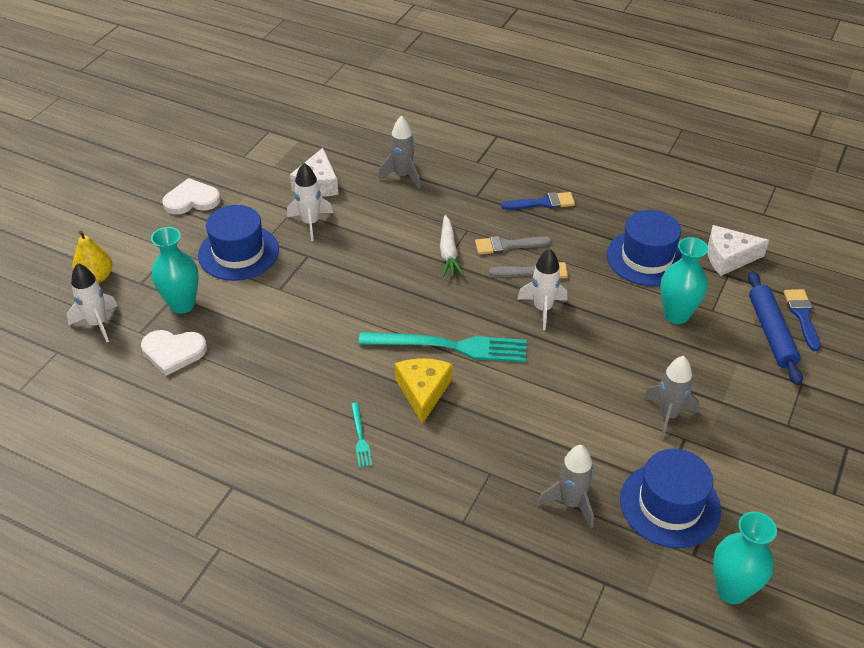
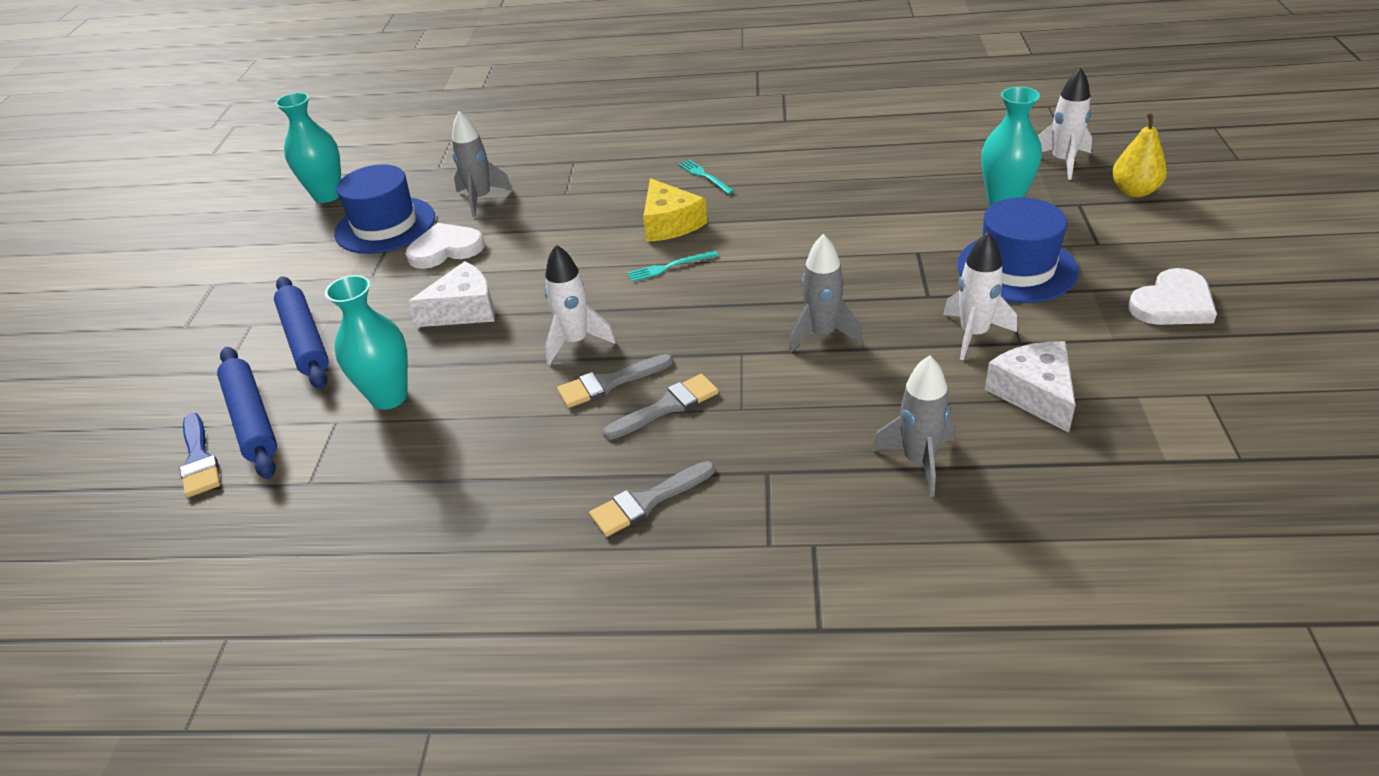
camera: 160 degrees right, 5 degrees down
white heart [141,330,207,376] -> white heart moved to [406,223,485,269]
turquoise fork [358,332,527,363] -> turquoise fork [627,251,718,282], size x0.44
white carrot [440,215,464,277] -> none
blue brush [501,192,575,210] -> grey brush [589,461,715,537]
blue hat [607,210,682,286] -> none
grey rocket [644,356,699,440] -> grey rocket moved to [789,234,863,352]
white cheese [708,225,769,276] -> white cheese moved to [407,261,495,327]
none -> blue rolling pin [274,276,329,389]

